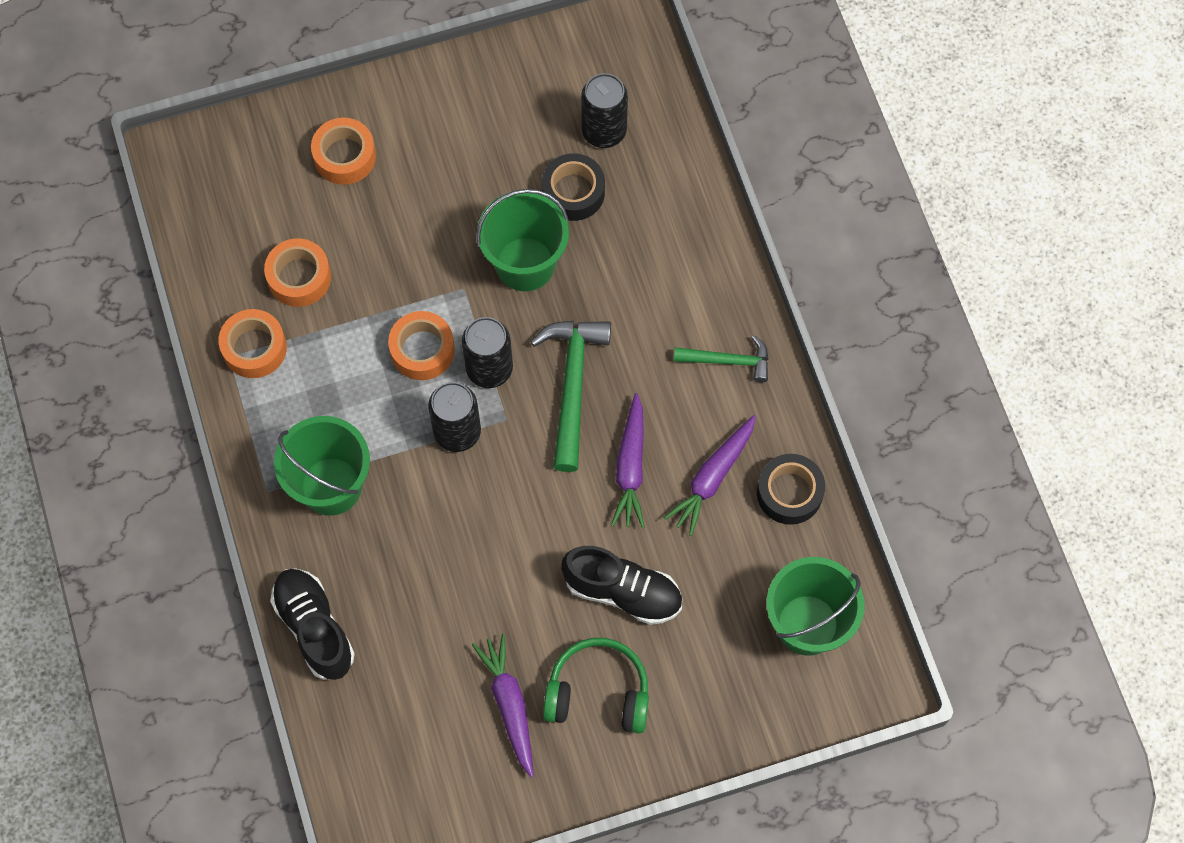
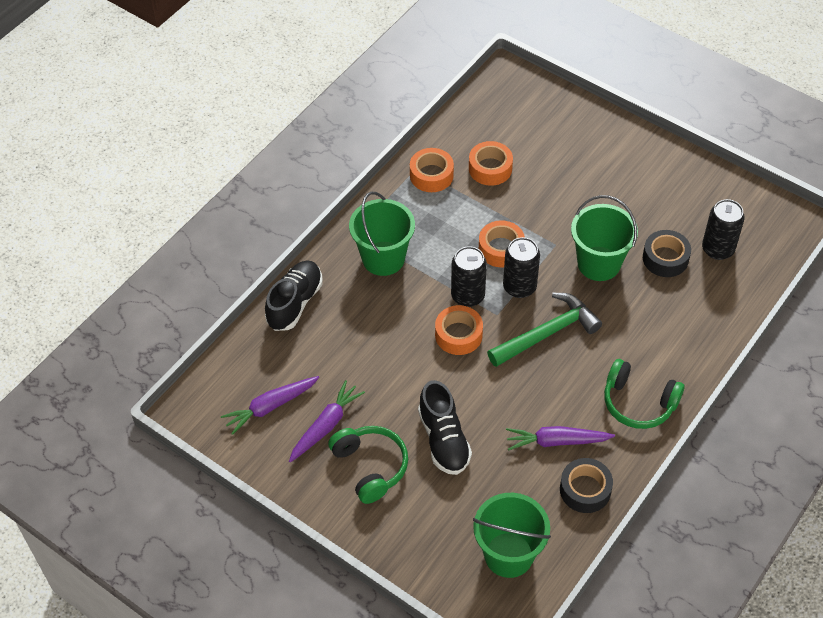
camera: 55 degrees right, 15 degrees down
orange tape [311,118,376,185] -> orange tape moved to [435,305,483,355]
purple carrot [611,393,645,528] -> purple carrot moved to [221,376,319,435]
green hammer [674,335,769,383] -> green headphones [604,359,684,429]

